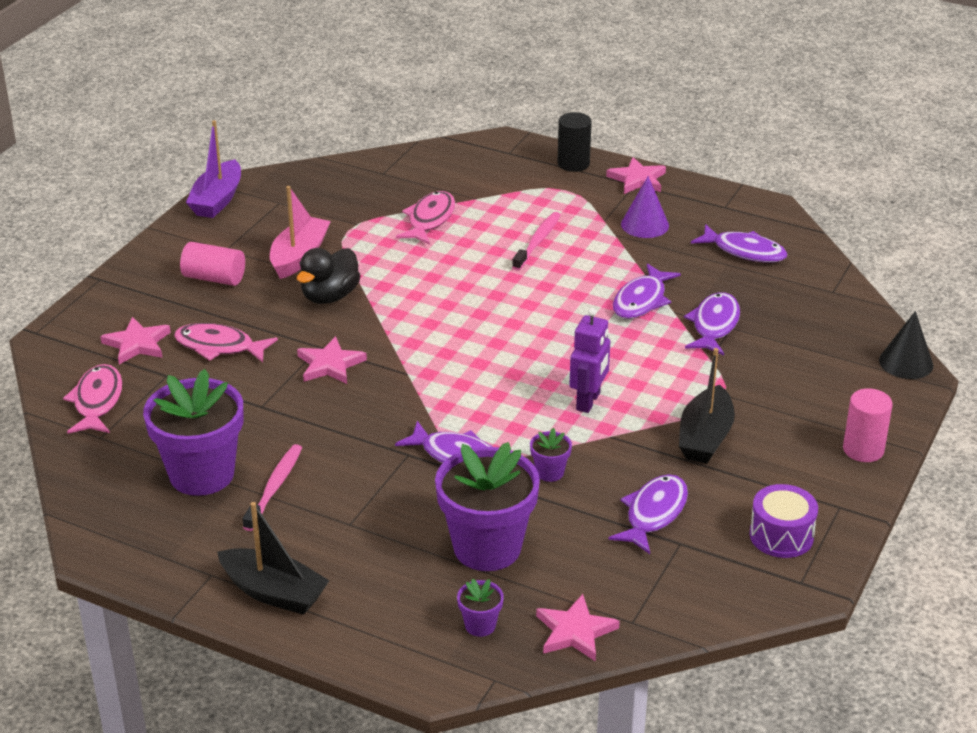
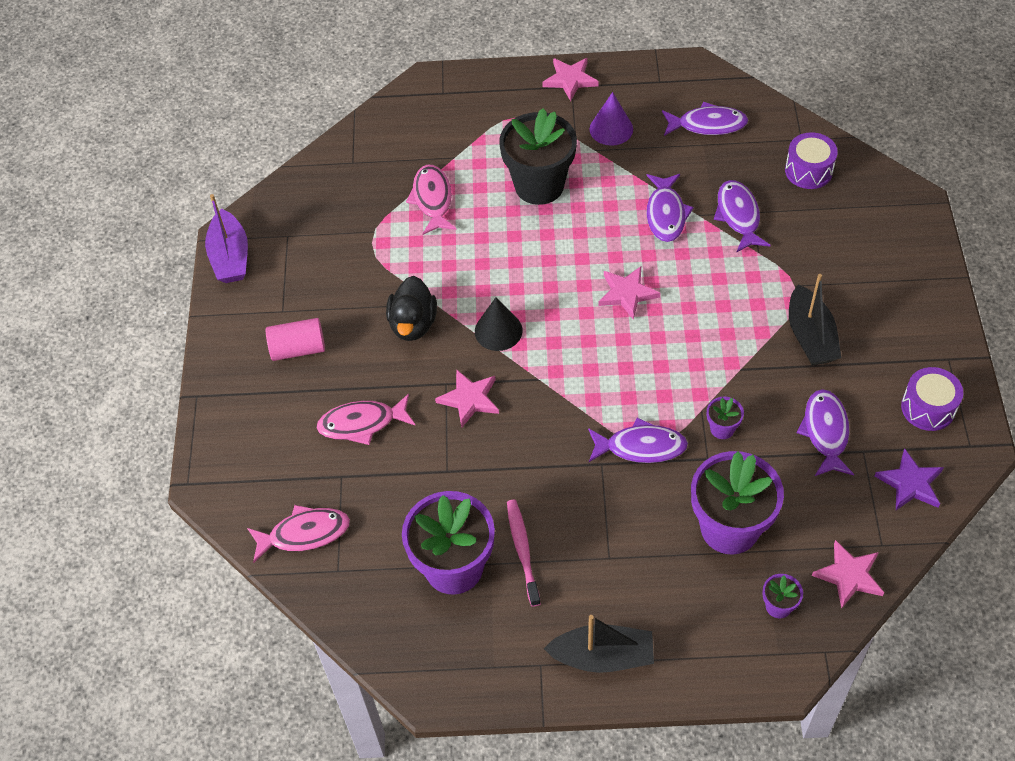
camera: 25 degrees left, 20 degrees up
pink fish [63,364,123,434] -> pink fish turned 105 degrees clockwise [247,505,350,563]
pink star [100,317,171,364] -> pink star moved to [598,266,660,320]
pink boat [270,186,331,279] -> none
pink toothbrush [512,212,561,271] -> black flower pot [499,108,577,205]
black cylinder [557,112,592,172] -> none
purple robot [569,308,610,413] -> none
pink cylinder [843,388,893,462] -> none
black cone [879,311,933,379] -> black cone moved to [475,297,523,351]
none -> purple drum [785,132,838,189]
none -> purple star [875,449,944,510]

